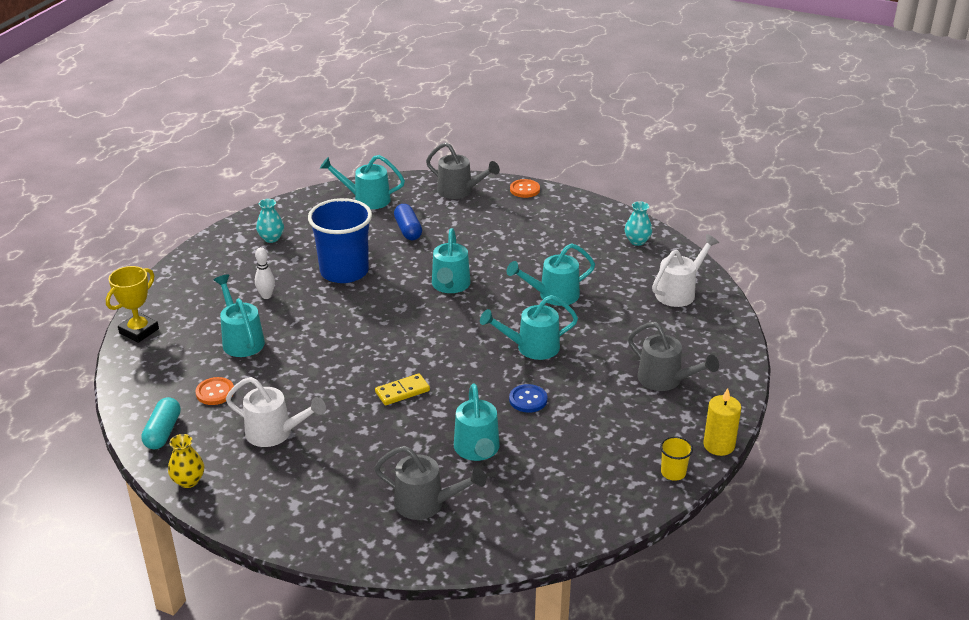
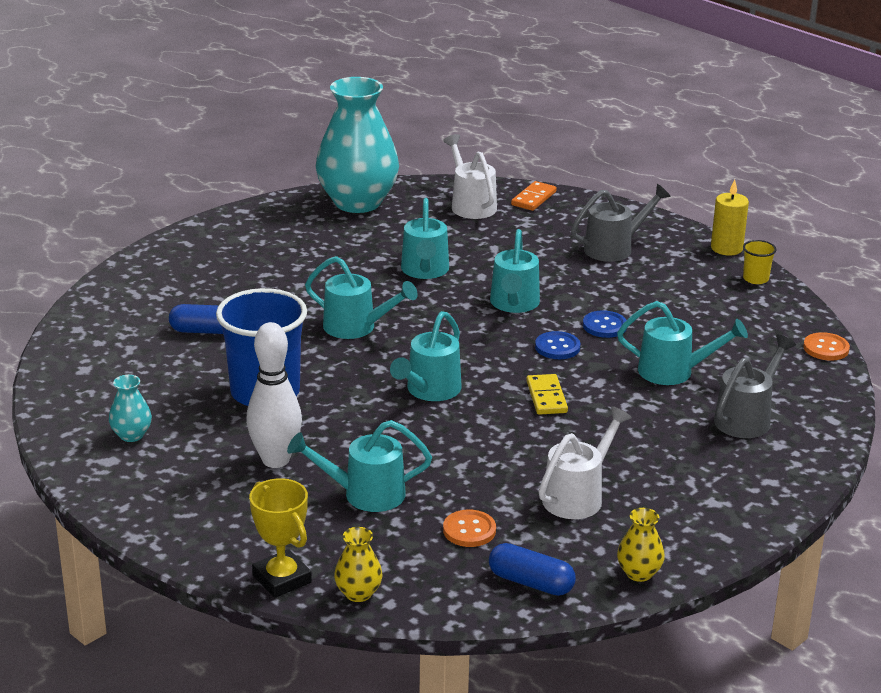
camera: 70 degrees left, 5 degrees down
turquoise capsule [141,397,181,449] -> blue capsule [489,543,576,596]
white bowling pin [255,247,275,299] -> white bowling pin [246,322,302,468], size x1.87
turquoise watering can [320,155,405,209] -> turquoise watering can moved to [390,311,462,401]
grey watering can [426,142,500,199] -> none
orange button [510,179,540,198] -> orange button moved to [803,332,850,361]
turquoise vase [624,201,652,246] -> turquoise vase [316,77,399,213], size x2.45
none -> yellow vase [334,527,383,602]
none -> orange domino [511,181,557,211]
none -> blue button [535,331,580,359]

